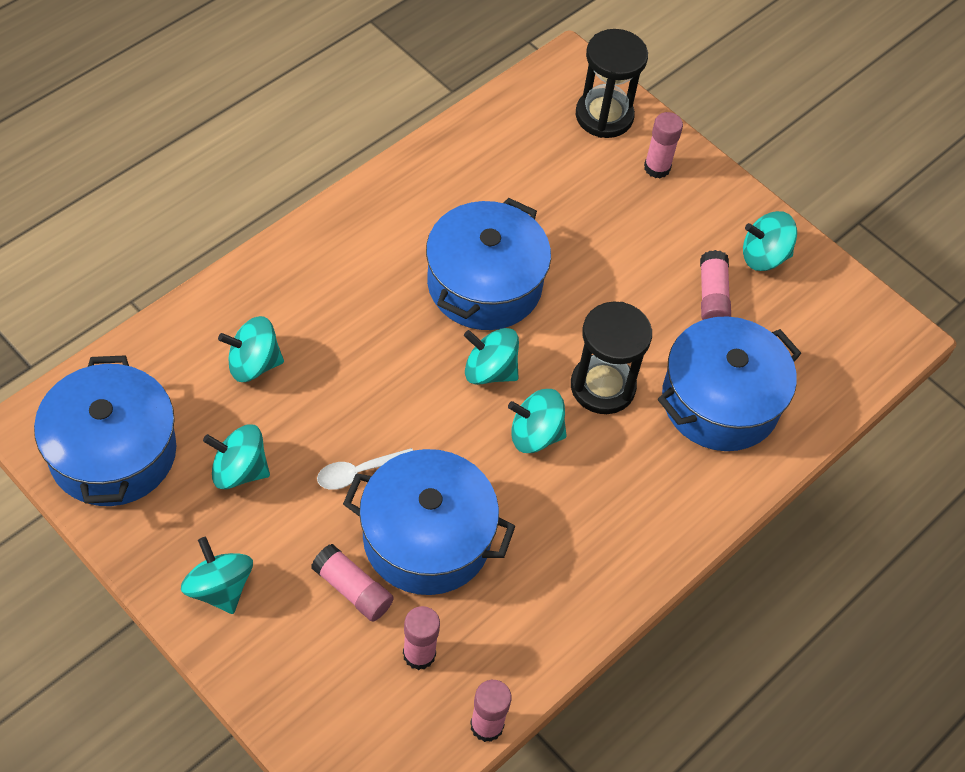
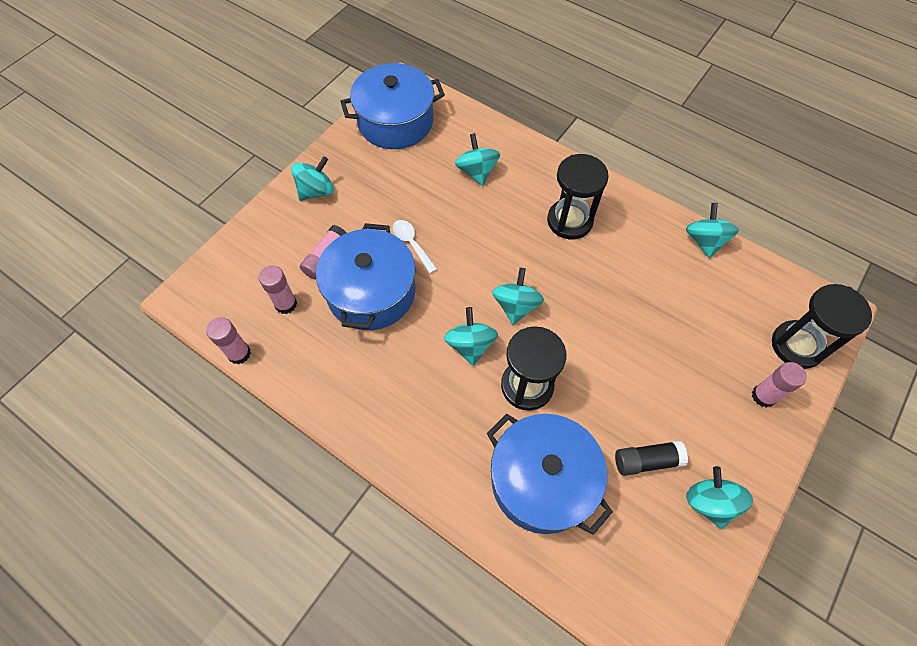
camera: 85 degrees right, 5 degrees up
turquoise spinning top [203,424,270,490] -> turquoise spinning top moved to [686,203,739,258]
blue pot [426,198,551,330] -> none
pink glue stick [700,250,731,320] -> black glue stick [615,440,688,476]
none -> black hourglass [547,154,609,239]

